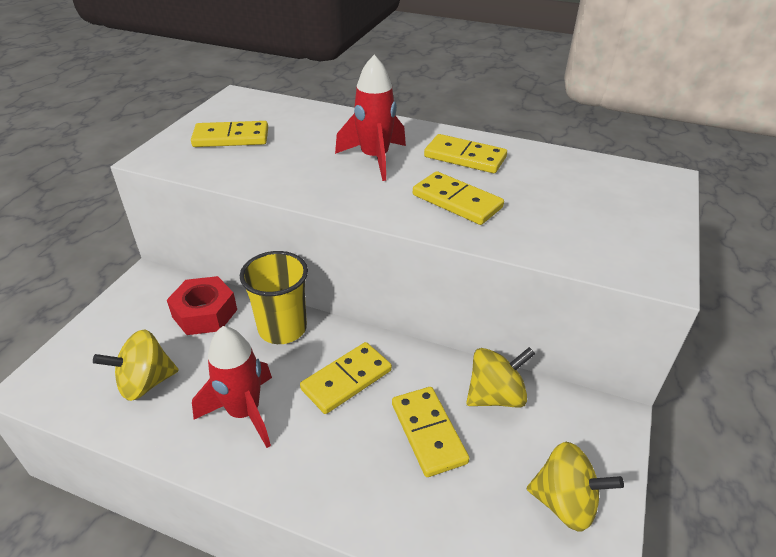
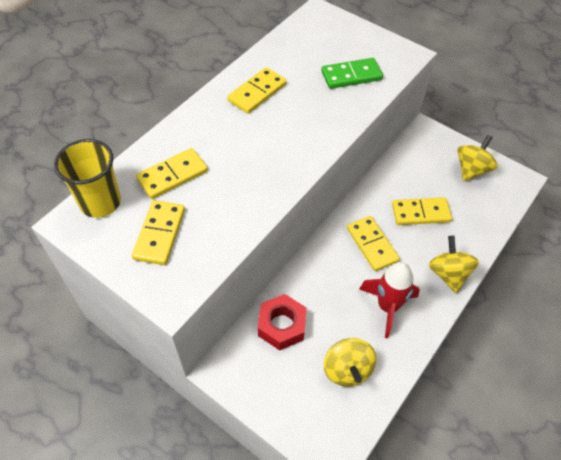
camera: 75 degrees left, 15 degrees up
yellow cup [240,251,308,344] -> yellow cup moved to [54,139,121,218]
red rocket [335,55,406,181] -> none
yellow domino [413,171,504,225] -> yellow domino moved to [136,148,208,199]
yellow spinning top [466,347,535,408] -> yellow spinning top moved to [429,236,479,293]
none -> green domino [321,58,383,89]

